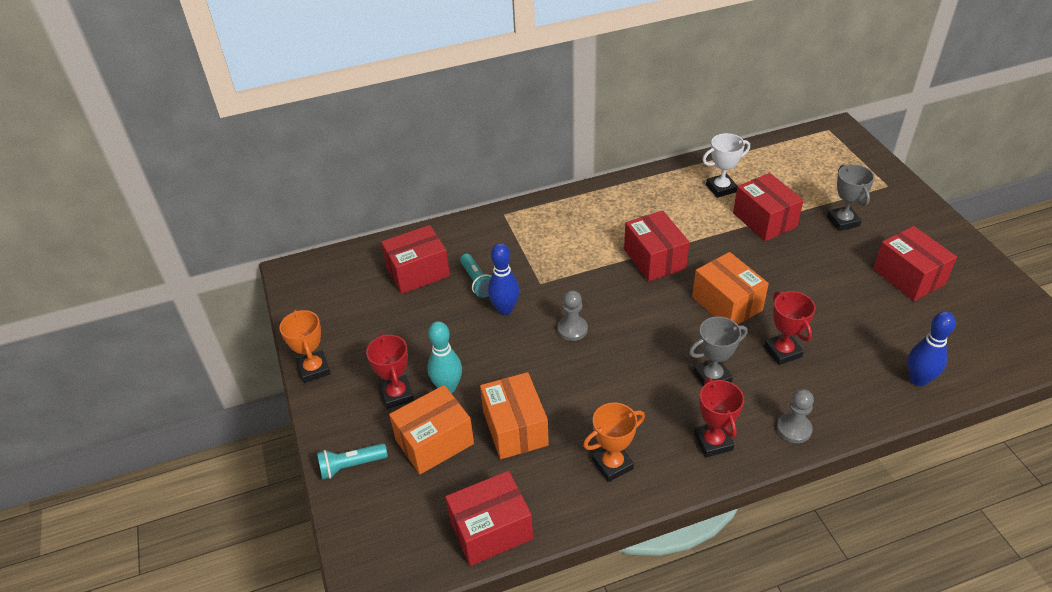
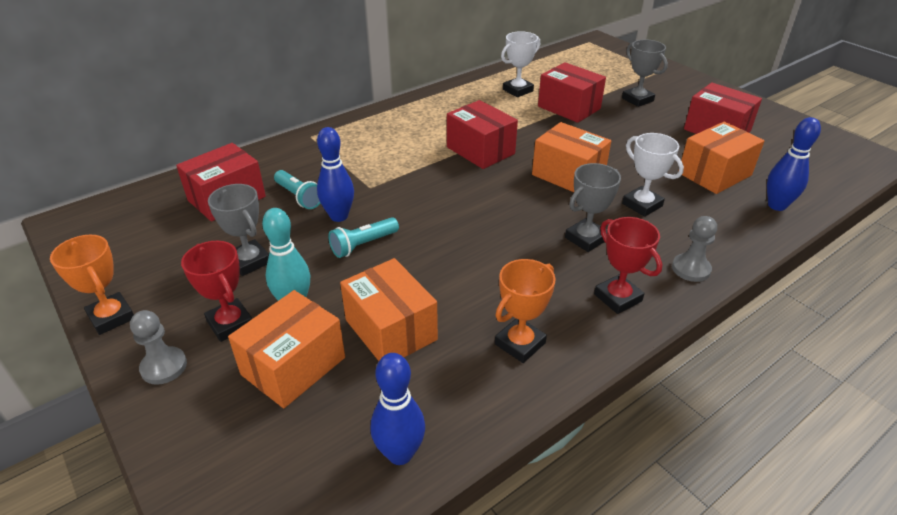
camera: 20 degrees left, 5 degrees down
turquoise flashlight [317,443,388,479] -> turquoise flashlight moved to [328,217,399,258]
red box [445,471,533,566] -> blue bowling pin [371,353,425,465]
grey pawn [557,290,588,341] -> grey pawn moved to [130,310,187,385]
red trophy [764,291,815,365] -> white trophy [622,133,684,217]
none -> grey trophy [208,184,269,276]
none -> orange box [678,122,765,194]

